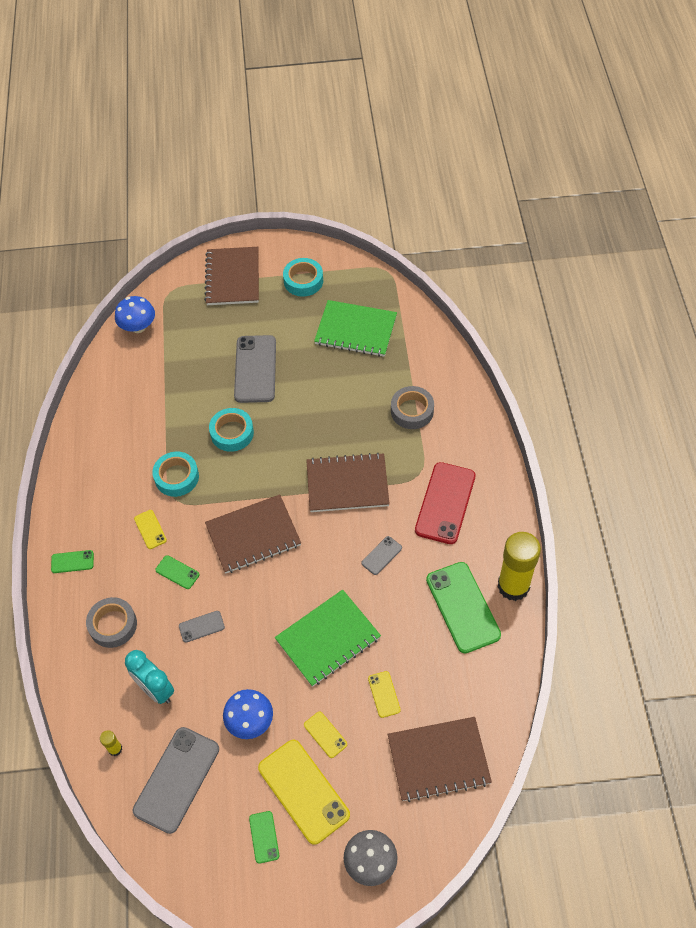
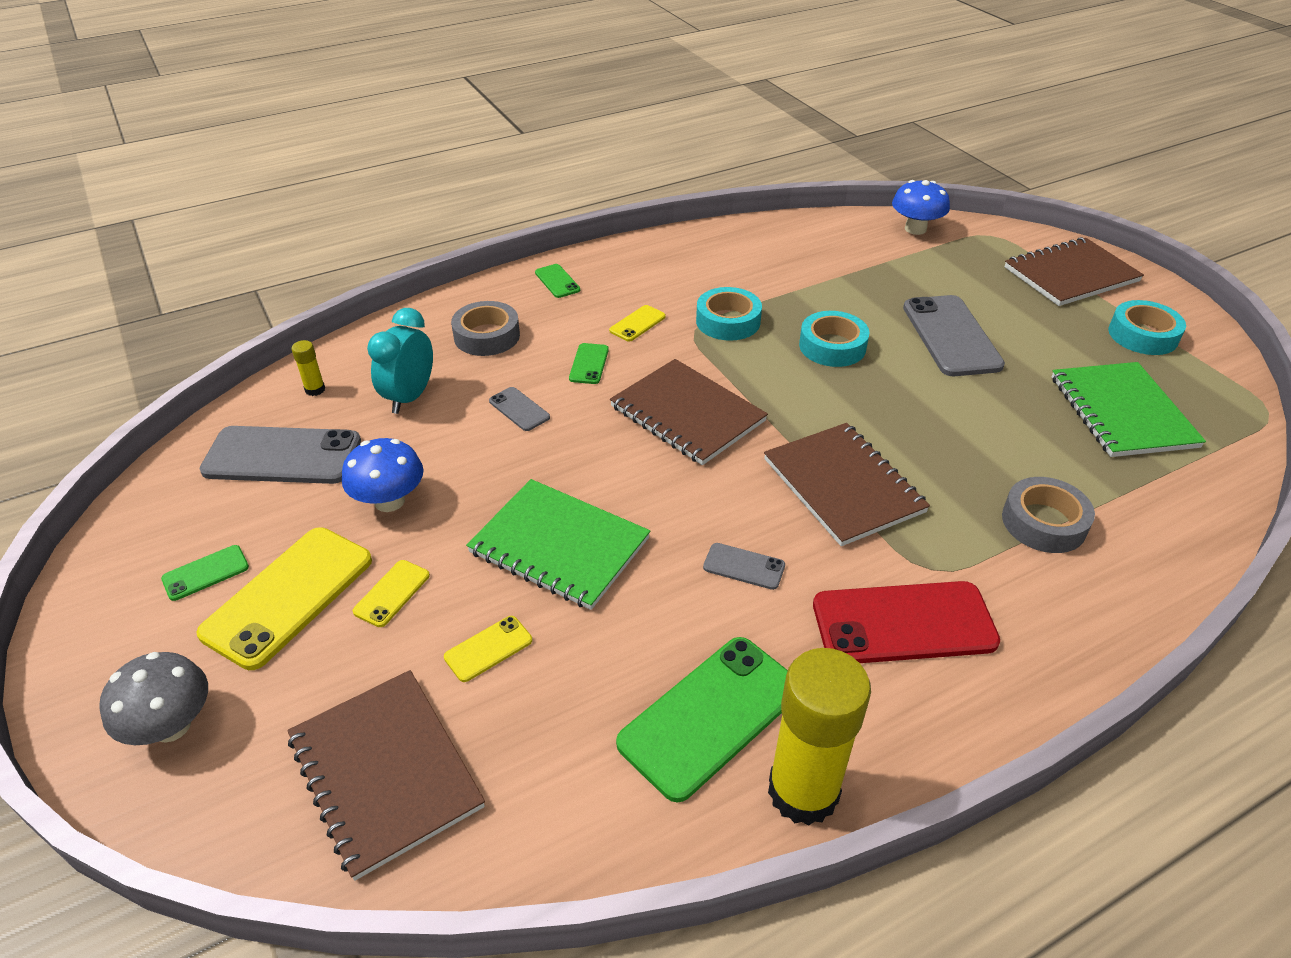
camera: 65 degrees right, 15 degrees down
grey phone [234,335,276,403] -> grey phone turned 75 degrees counterclockwise [903,295,1005,376]

